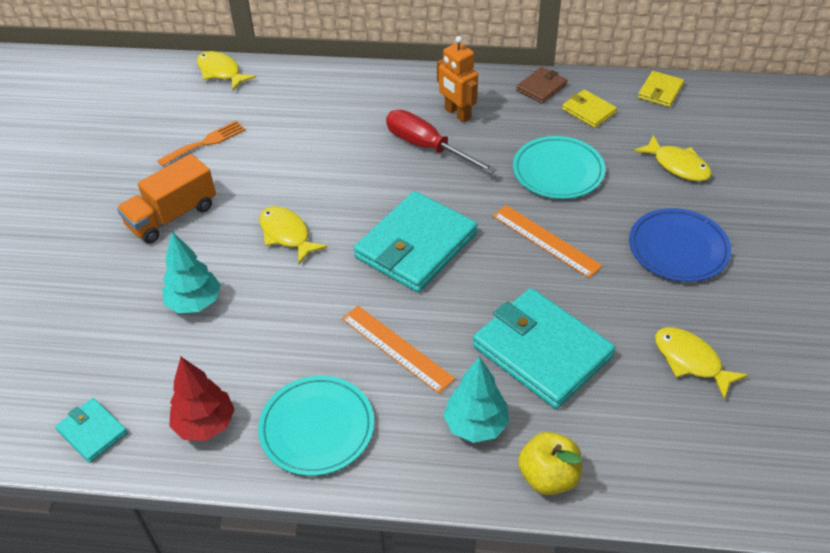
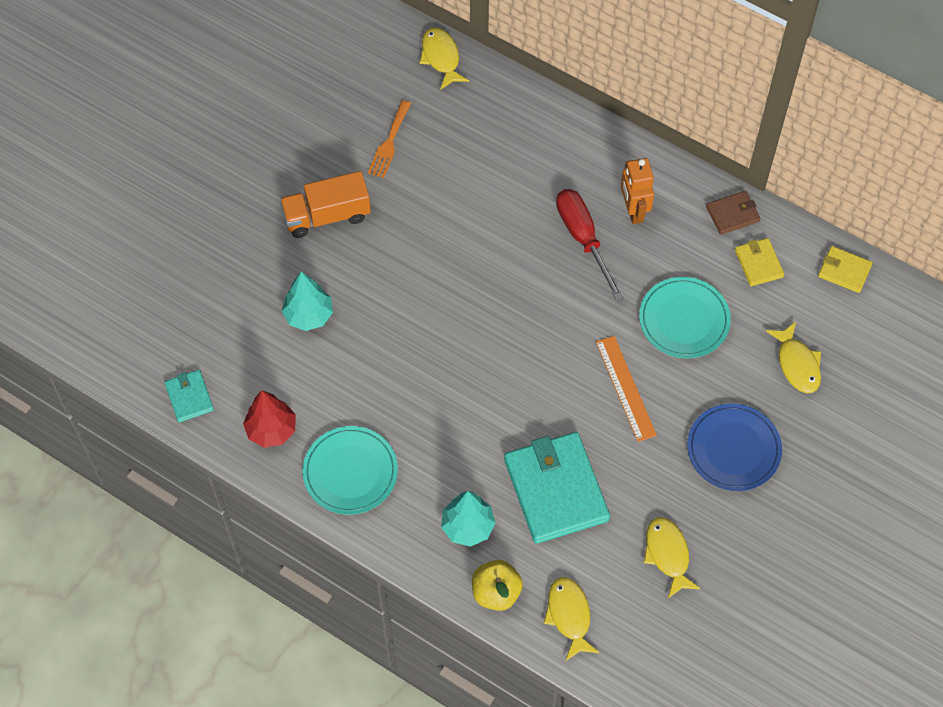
camera: 25 degrees right, 15 degrees up
orange fork [157,121,245,166] -> orange fork turned 120 degrees clockwise [368,100,411,178]
yellow fish [259,206,327,264] -> yellow fish moved to [543,577,600,661]
orange ruler [342,306,455,394] -> none
turquoise wallet [354,191,478,292] -> none
yellow wallet [638,71,684,107] -> yellow wallet turned 60 degrees clockwise [818,246,873,293]

